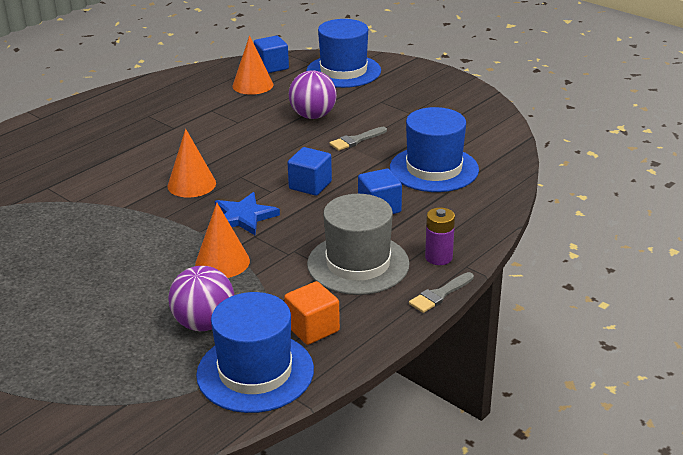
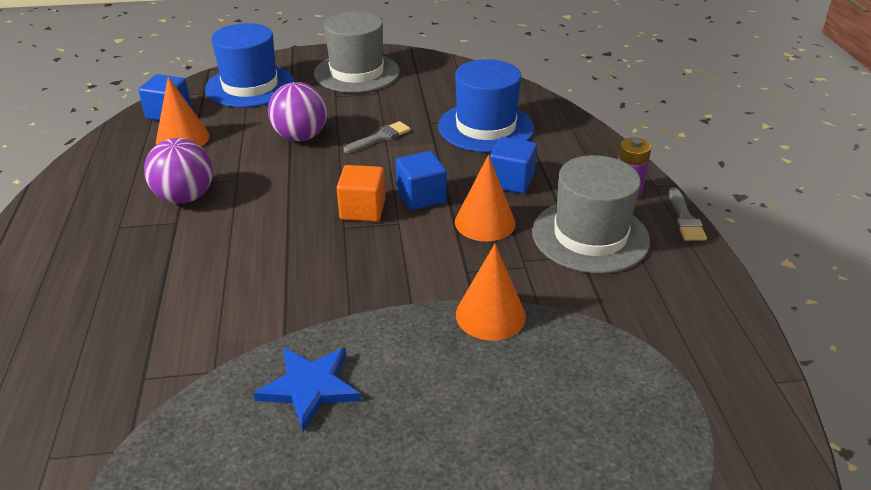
camera: 50 degrees left, 5 degrees up
orange cone [168,129,216,198] -> orange cone moved to [455,155,515,242]
purple ball [168,266,234,331] -> purple ball moved to [144,138,213,204]
blue hat [196,292,314,413] -> none
blue star [215,192,280,235] -> blue star moved to [254,347,361,431]
orange cube [284,281,340,345] -> orange cube moved to [337,165,385,222]
grey brush [329,127,387,151] -> grey brush turned 135 degrees counterclockwise [344,121,411,153]
none -> grey hat [314,11,400,93]

